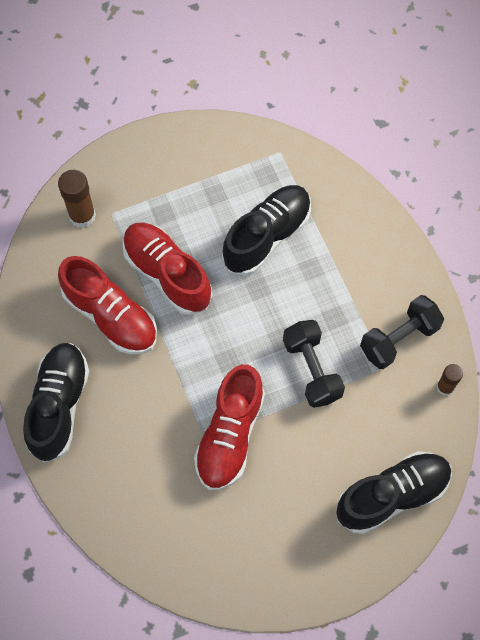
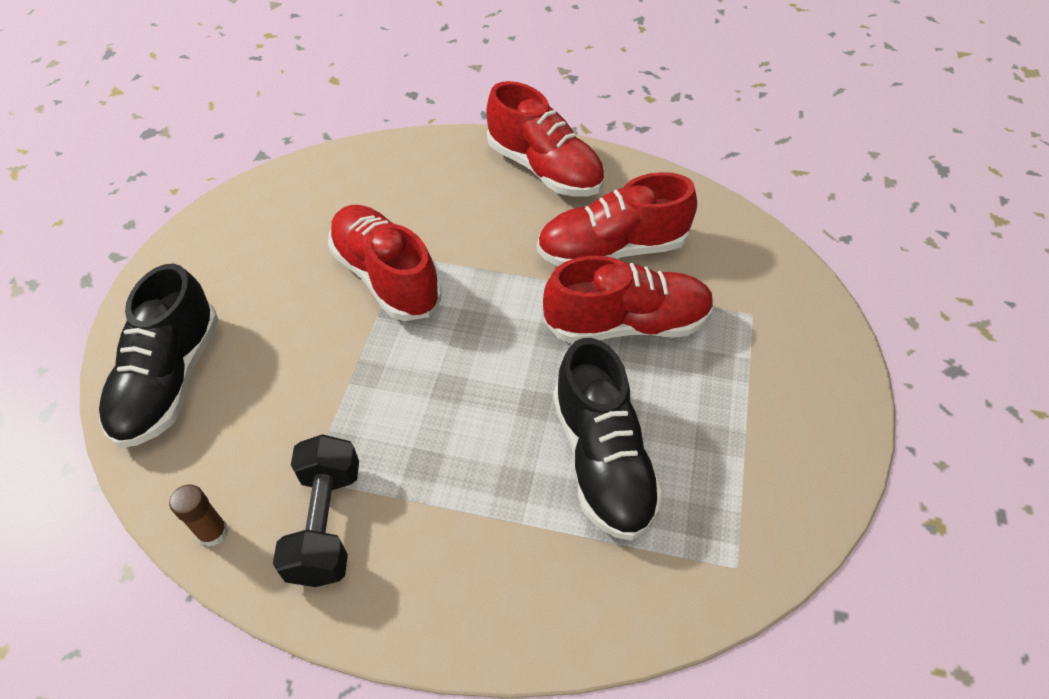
camera: 125 degrees right, 15 degrees down
black shoe [23,343,89,463] -> red shoe [486,81,604,197]
brown glue stick [58,170,96,228] -> none
black dumbbell [283,320,345,408] -> none

